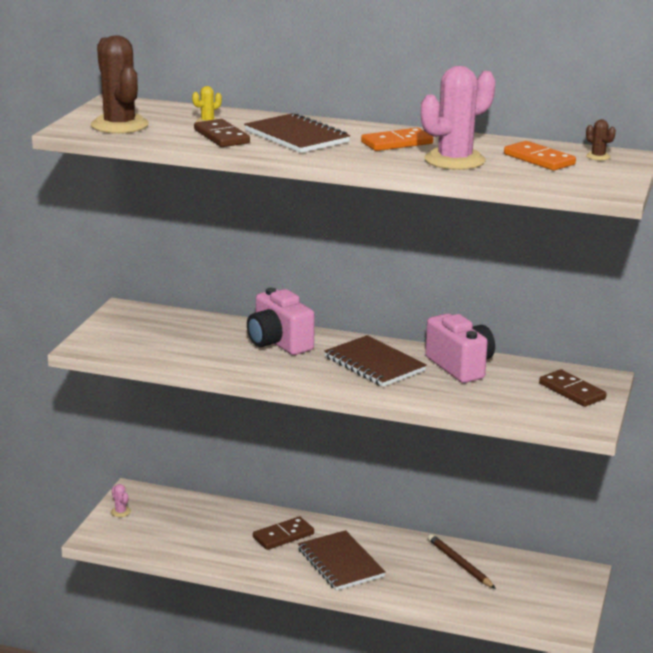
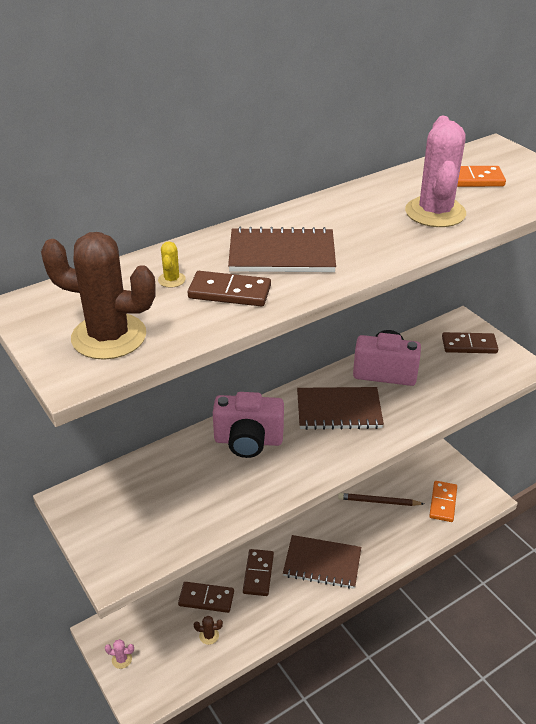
camera: 50 degrees left, 15 degrees up
orange domino [361,128,433,151] -> orange domino moved to [429,481,457,522]
brown cactus [586,119,616,161] -> brown cactus moved to [194,616,223,645]
none -> brown domino [178,582,234,613]

